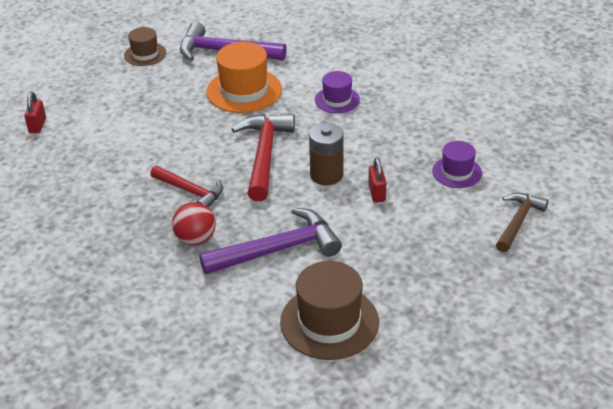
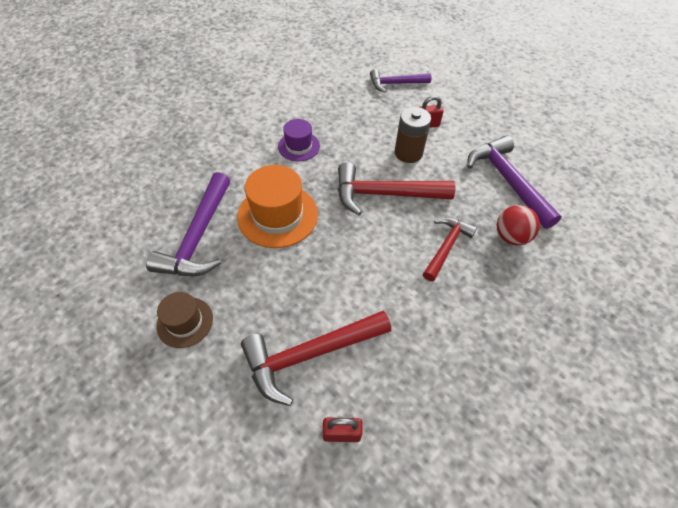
camera: 95 degrees left, 15 degrees up
brown hat [280,261,379,360] -> none
purple hat [432,141,482,188] -> purple hammer [370,69,432,93]
brown hammer [496,193,549,252] -> none
none -> red hammer [241,311,391,406]

